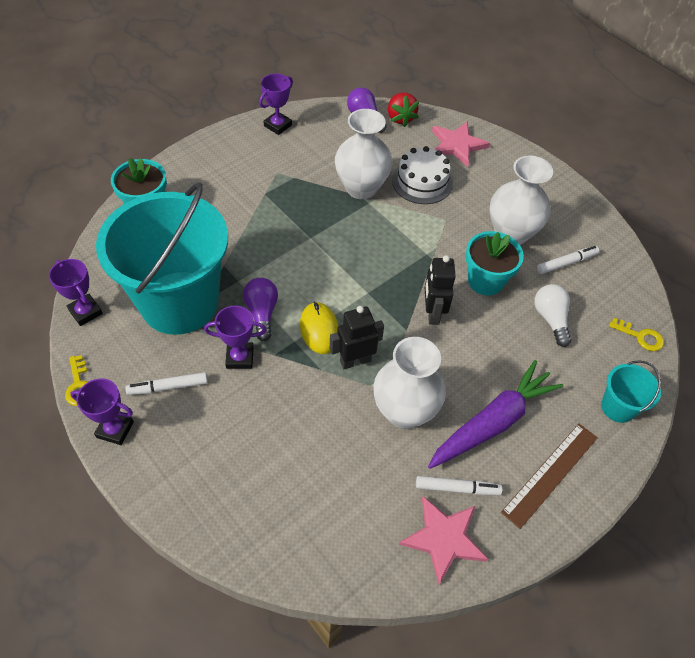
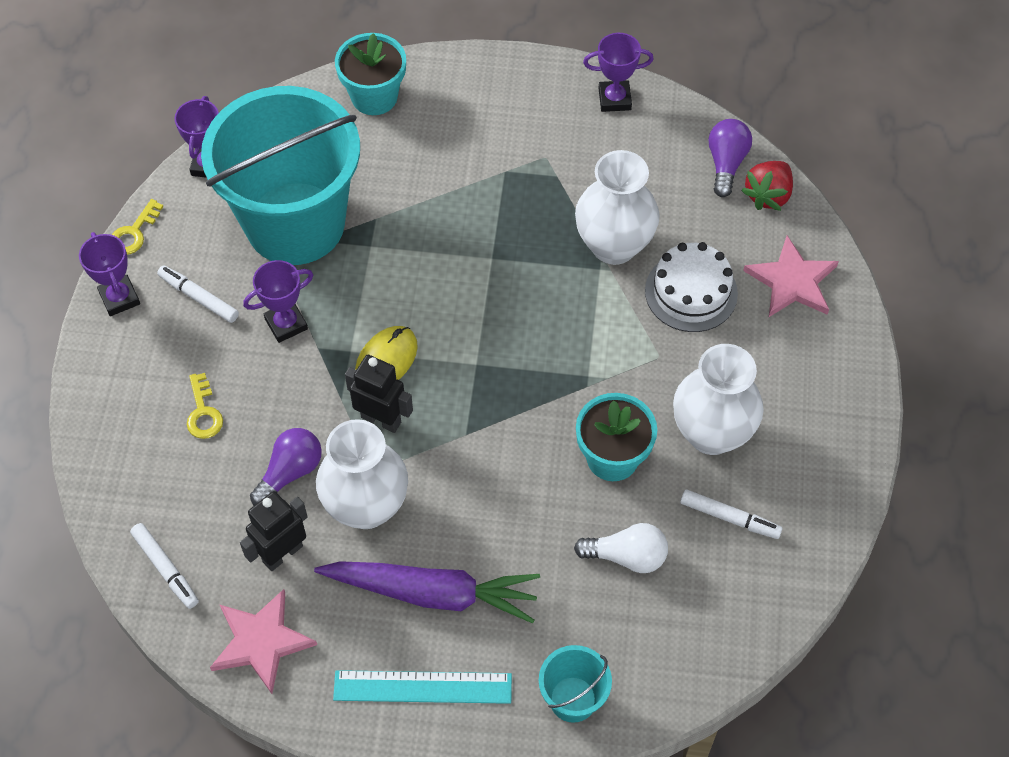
camera: 50 degrees right, 5 degrees up
purple trophy [204,306,267,369] -> purple trophy turned 75 degrees counterclockwise [243,260,313,343]
purple light bulb [243,278,278,341] -> purple light bulb moved to [250,428,322,506]
white marker [416,476,502,495] -> white marker moved to [130,523,199,609]
black robot [425,255,456,325] -> black robot moved to [240,491,308,571]
brown ruler [501,424,598,529] -> turquoise ruler [333,670,512,704]
white light bulb [534,284,571,347] -> white light bulb turned 60 degrees clockwise [574,523,668,573]
yellow key [609,318,664,351] -> yellow key moved to [187,373,223,439]

